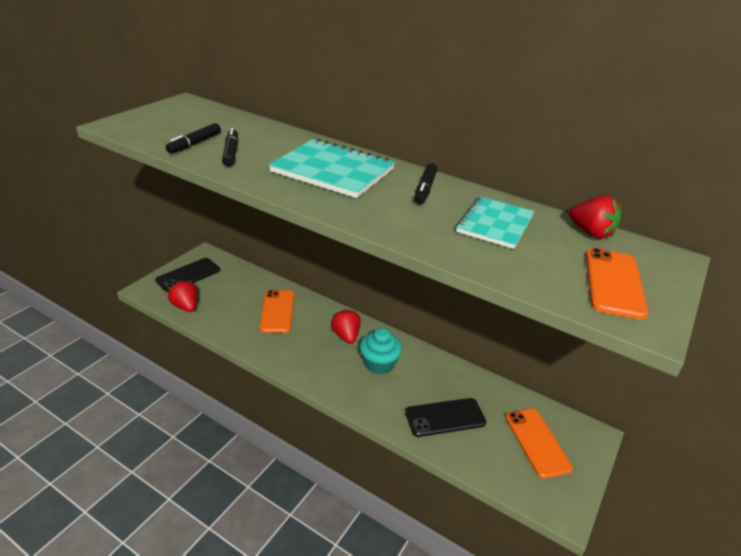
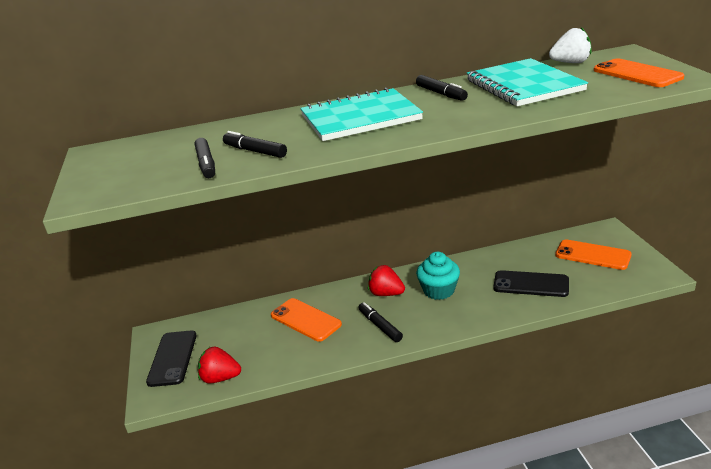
camera: 40 degrees left, 5 degrees down
black phone [405,398,486,437] -> black phone turned 75 degrees clockwise [493,270,569,297]
turquoise notebook [456,197,534,249] -> turquoise notebook [466,58,588,106], size x1.50
red strawberry [569,195,622,239] -> white strawberry [549,27,591,63]
none -> black marker [358,302,403,342]

